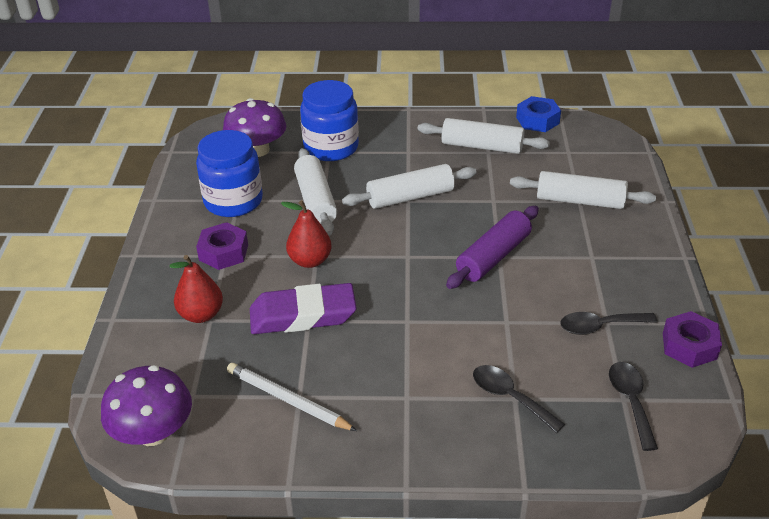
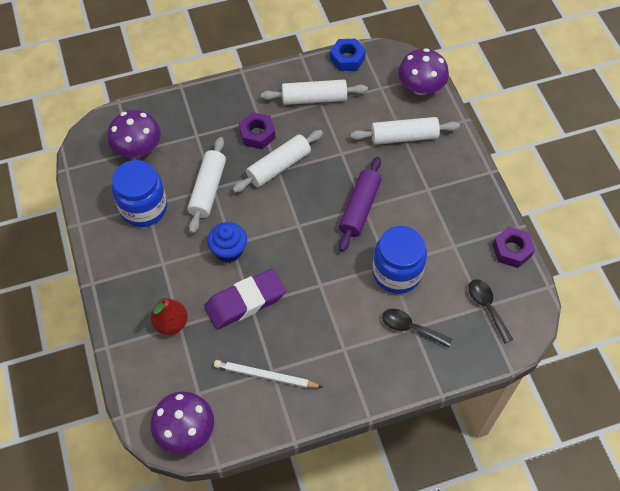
camera: 20 degrees left, 20 degrees up
purple nut [196,222,248,270] -> purple nut moved to [239,112,275,149]
red pear [281,200,332,268] -> blue cupcake [207,222,247,262]
white rolling pin [294,148,337,235] -> white rolling pin turned 45 degrees clockwise [187,137,226,233]
blue jar [300,80,359,161] -> blue jar moved to [372,226,427,294]
black spoon [560,312,658,335] -> none
none -> purple mushroom [398,48,449,95]

